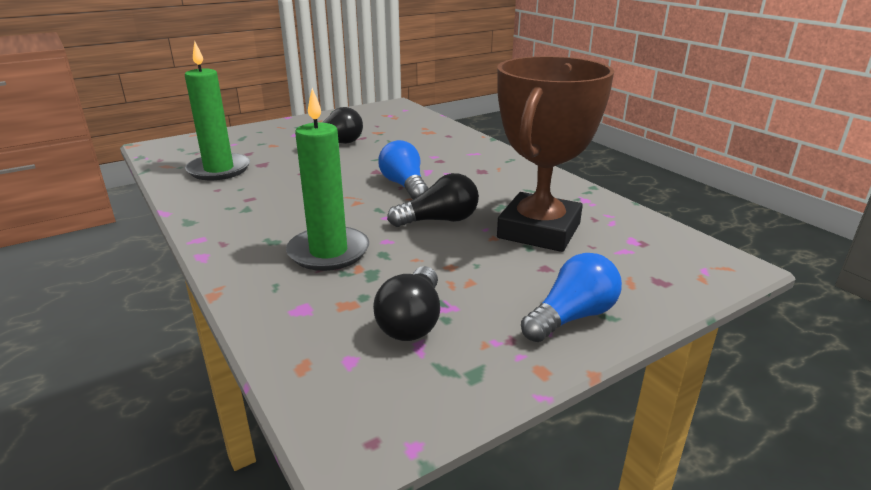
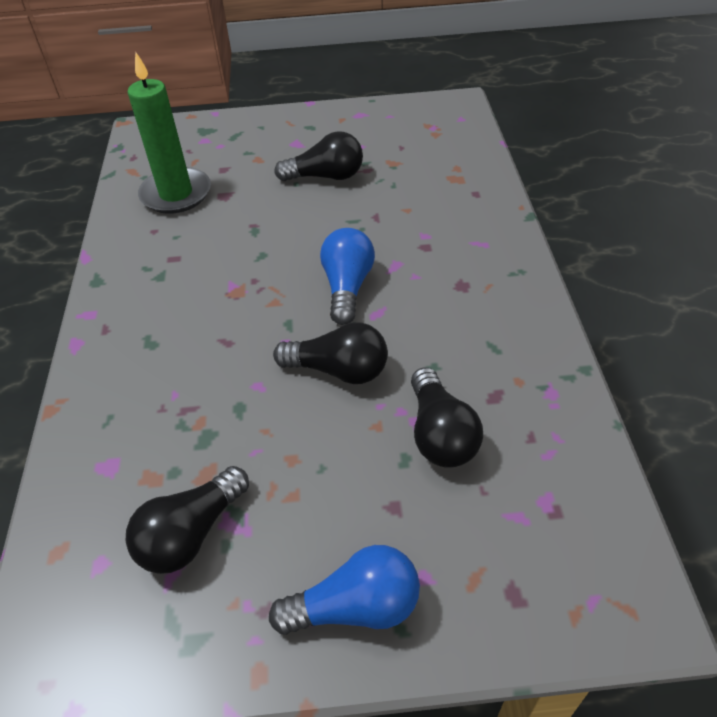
camera: 30 degrees right, 20 degrees up
green candle [286,88,369,271] -> none
brown trophy [497,56,614,252] -> black light bulb [411,367,483,468]

